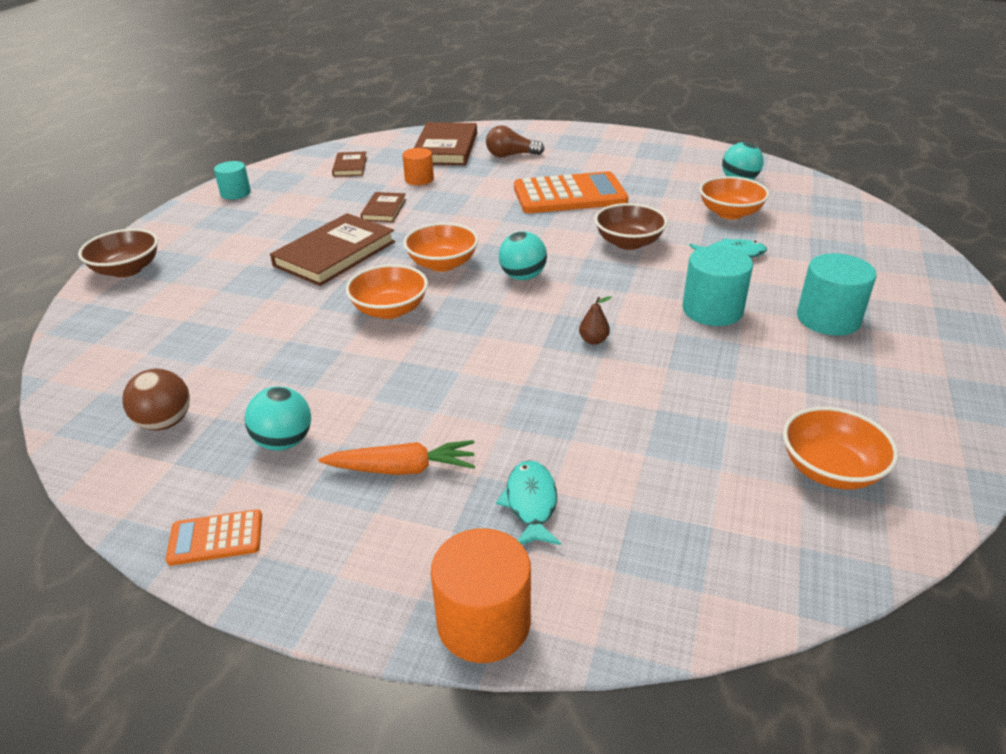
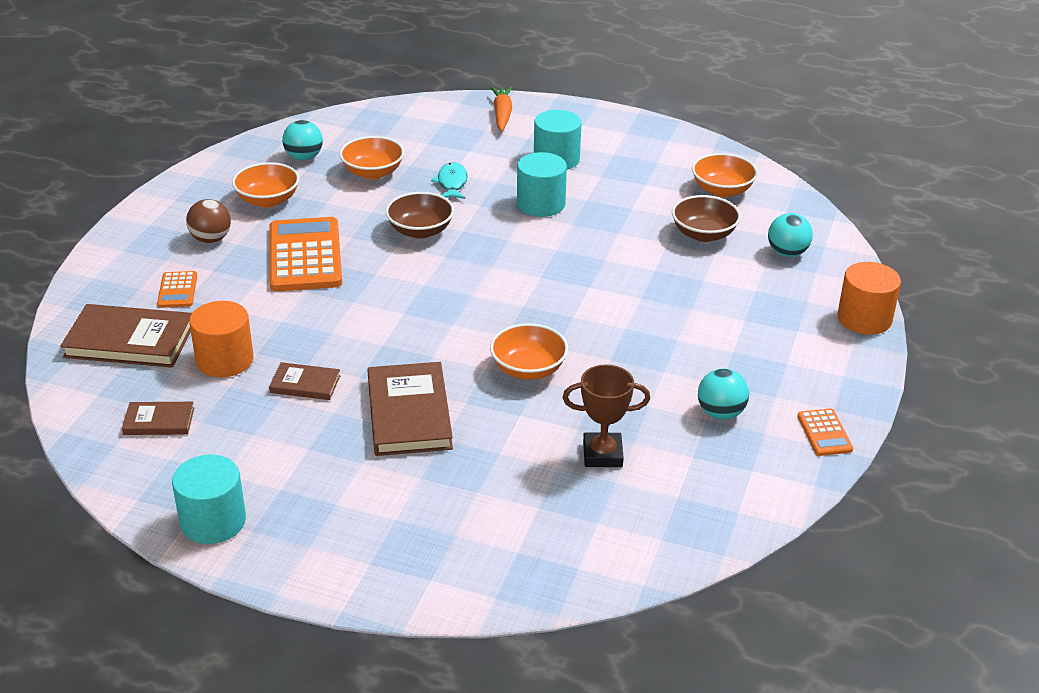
camera: 90 degrees left, 0 degrees up
brown bowl [78,229,158,278] -> brown bowl moved to [672,195,741,242]
brown ball [122,369,190,430] -> brown ball moved to [186,199,231,243]
turquoise cylinder [214,161,251,200] -> turquoise cylinder [172,455,246,544], size x1.55
brown book [270,213,395,286] -> brown book turned 45 degrees clockwise [367,362,453,456]
orange carrot [318,440,475,475] -> orange carrot moved to [490,87,513,131]
orange cylinder [402,148,434,185] -> orange cylinder [189,301,253,377], size x1.55
orange bowl [403,223,479,272] -> orange bowl moved to [232,162,299,207]
brown light bulb [486,125,545,157] -> orange calculator [157,271,197,308]
turquoise fish [496,460,561,545] -> none
turquoise ball [499,231,547,280] -> turquoise ball moved to [768,213,813,257]
brown pear [579,296,611,345] -> none
none -> brown trophy [563,364,650,467]

